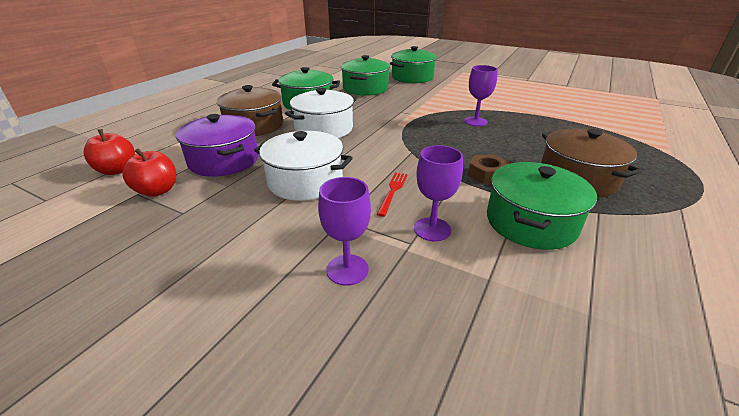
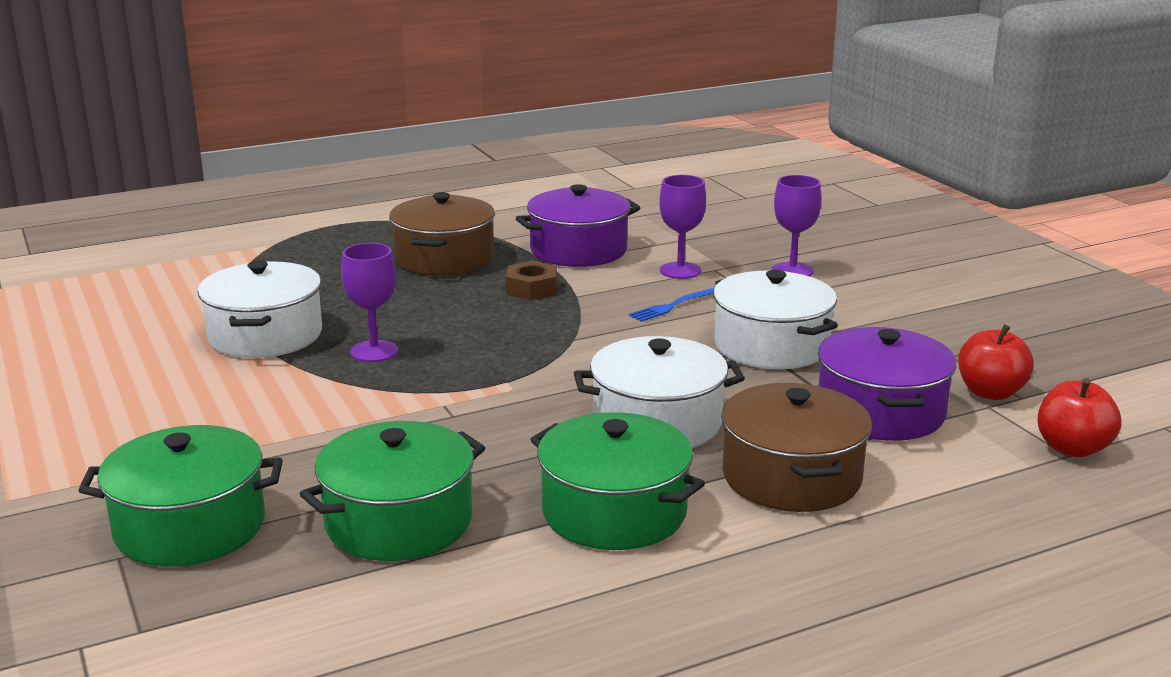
camera: 145 degrees left, 10 degrees down
red fork [377,172,408,217] -> blue fork [629,287,715,322]
green pot [487,162,597,250] -> purple pot [516,184,641,267]
none -> white pot [198,260,322,358]

